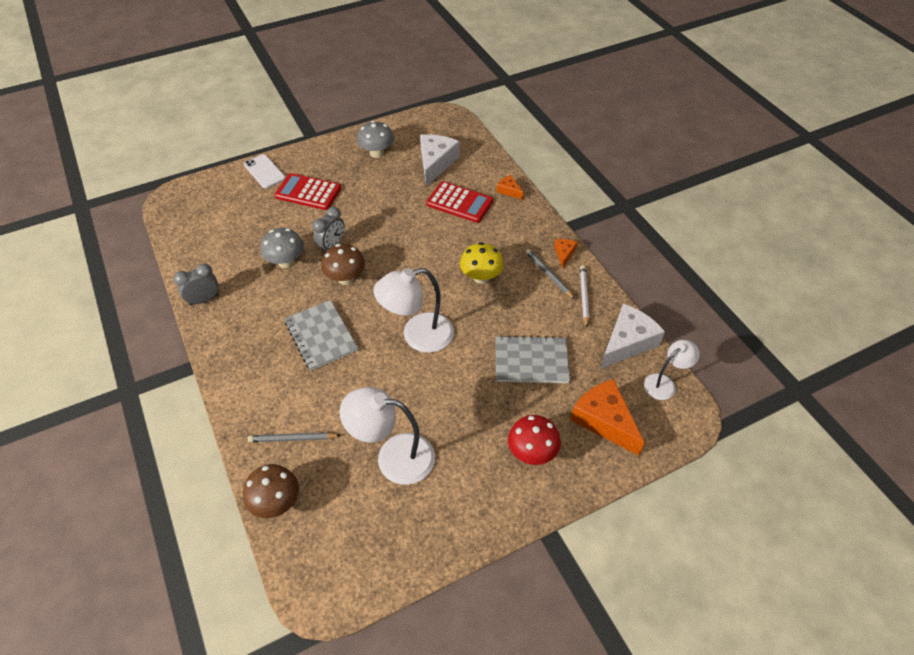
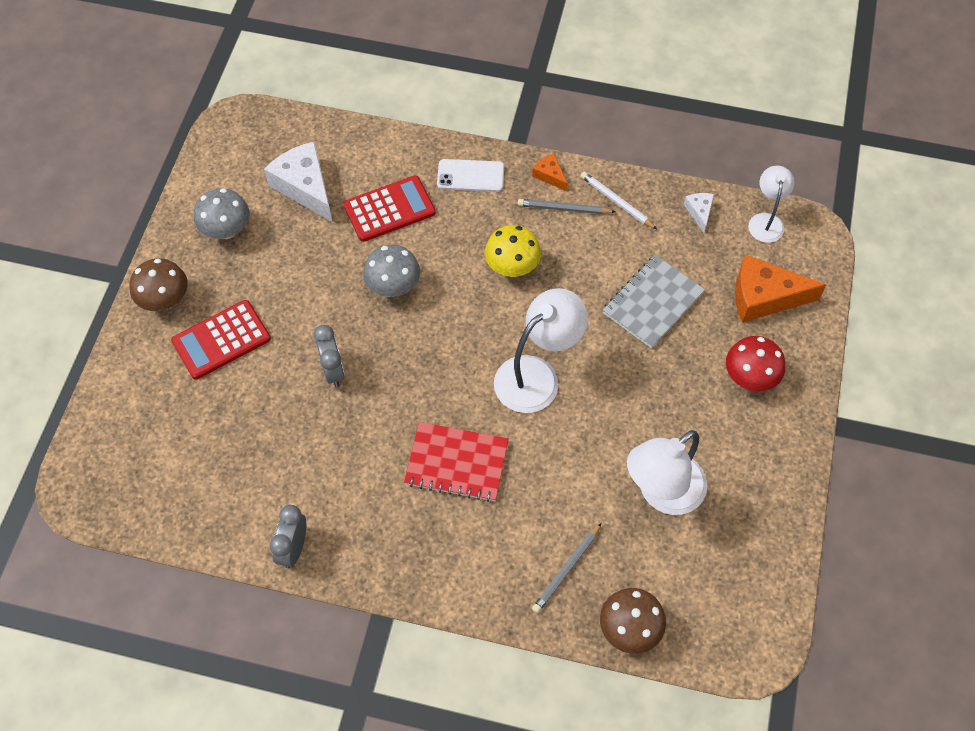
camera: 50 degrees left, 10 degrees up
white phone [244,154,285,188] -> white phone moved to [437,159,504,192]
grey mushroom [260,228,304,268] -> grey mushroom moved to [363,245,420,297]
grey notebook [284,300,358,371] -> red notebook [404,422,509,502]
brown mushroom [321,244,365,285] -> brown mushroom moved to [130,258,188,311]
white lamp [373,268,454,353] -> white lamp turned 150 degrees counterclockwise [494,288,588,413]
orange cheese [496,175,523,200] -> none
white cheese [600,304,665,369] -> white cheese [684,193,714,233], size x0.49

